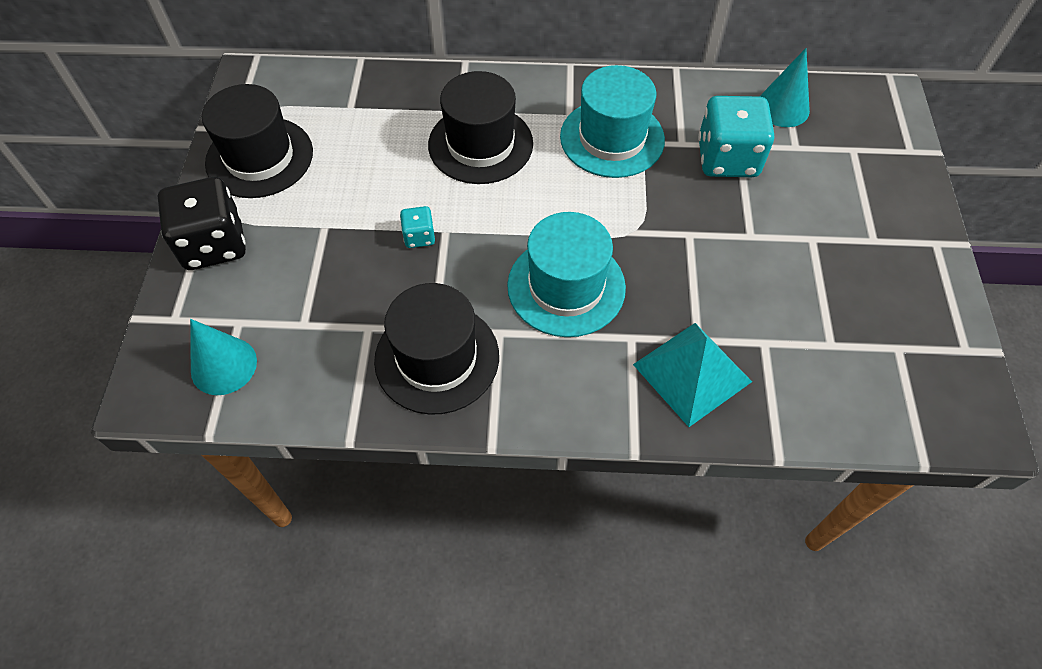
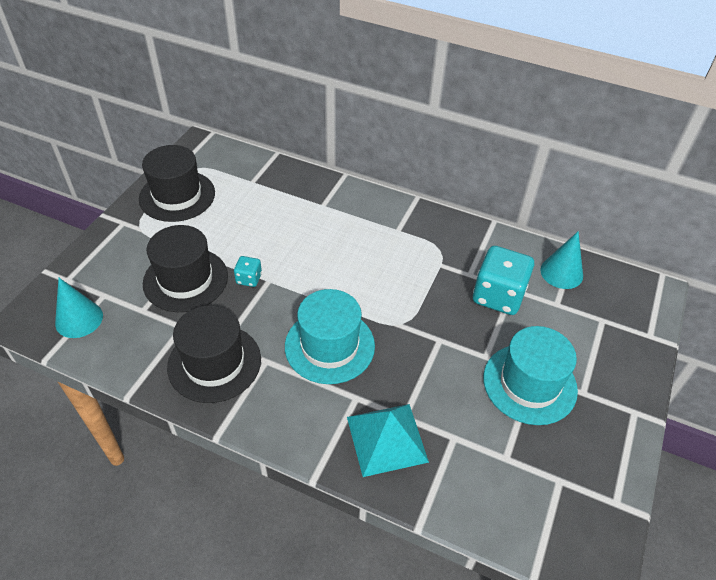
camera: 20 degrees right, 10 degrees down
black dice [158,177,246,270] -> none
black hat [428,71,533,184] -> black hat moved to [143,225,228,312]
turquoise hat [560,65,665,178] -> turquoise hat moved to [483,326,578,425]

